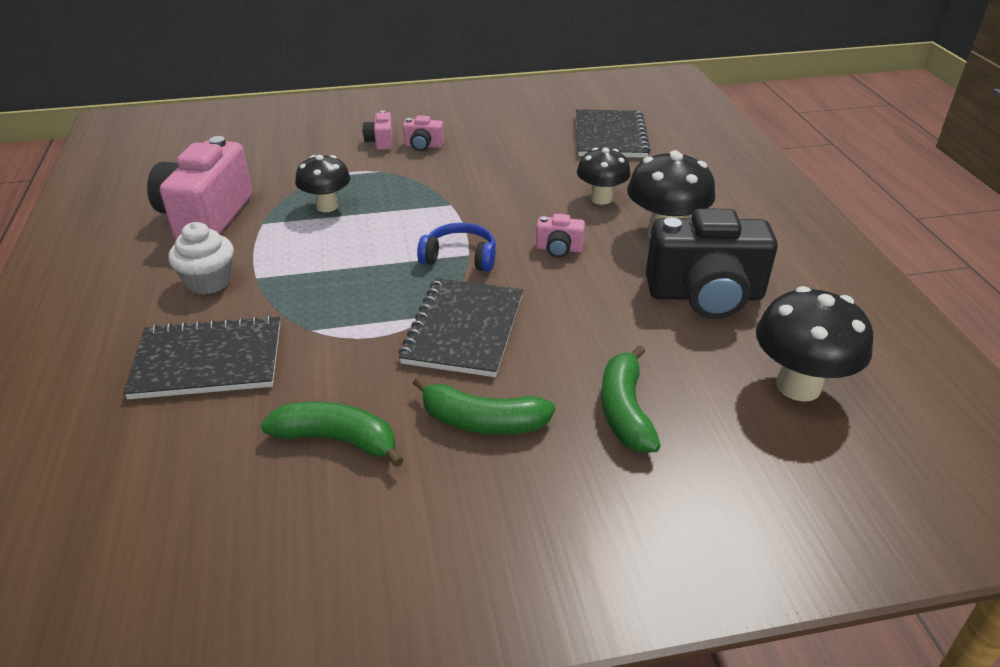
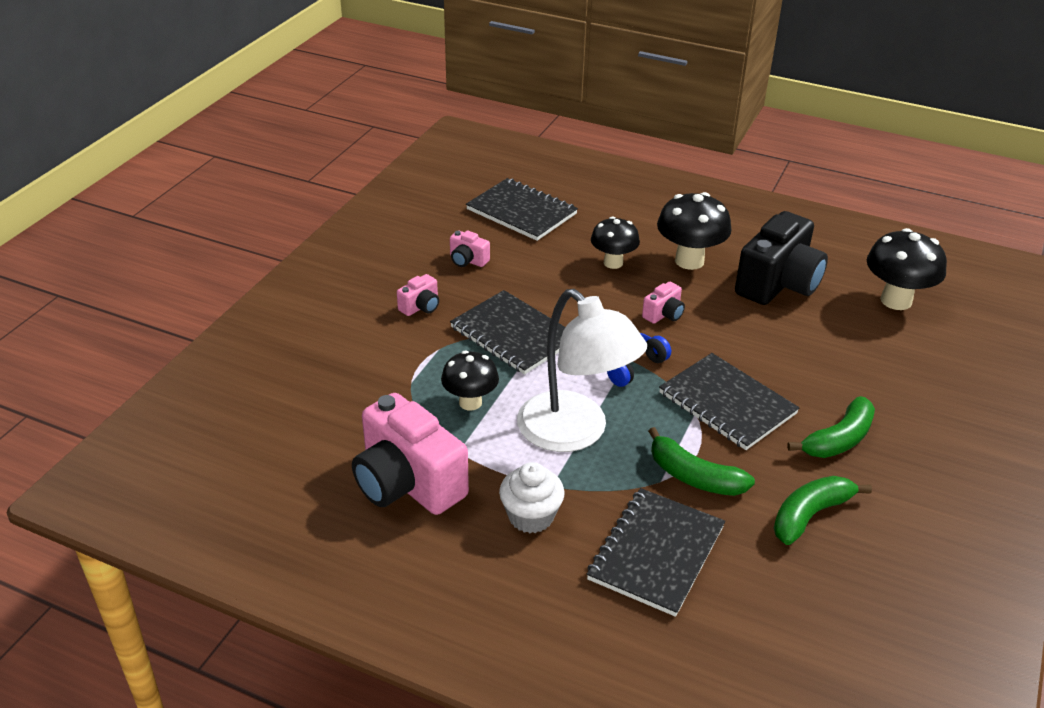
camera: 55 degrees left, 0 degrees up
pink camera [363,110,393,150] -> pink camera moved to [450,230,490,267]
green banana [601,345,661,453] -> green banana moved to [648,427,755,496]
none -> black notebook [450,290,565,375]
none -> white lamp [517,289,647,452]

